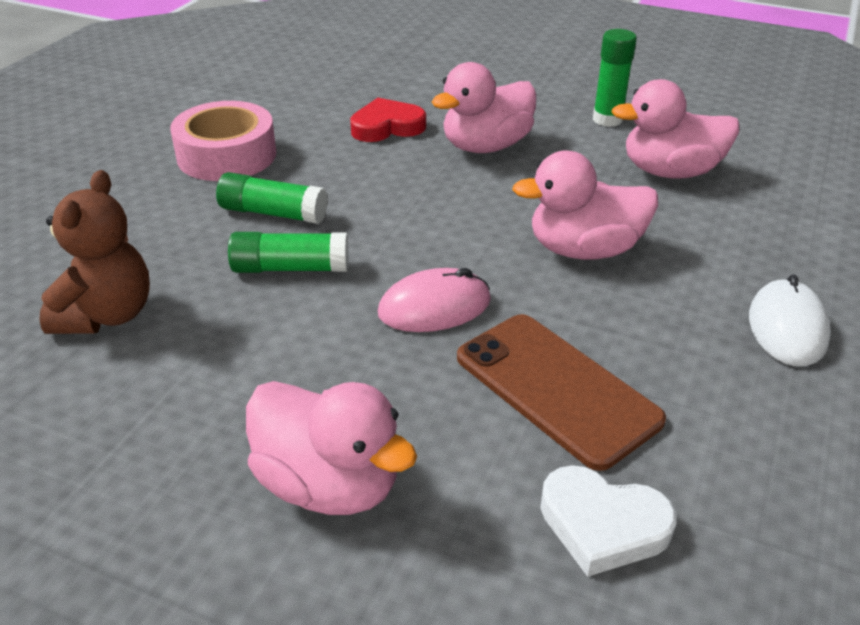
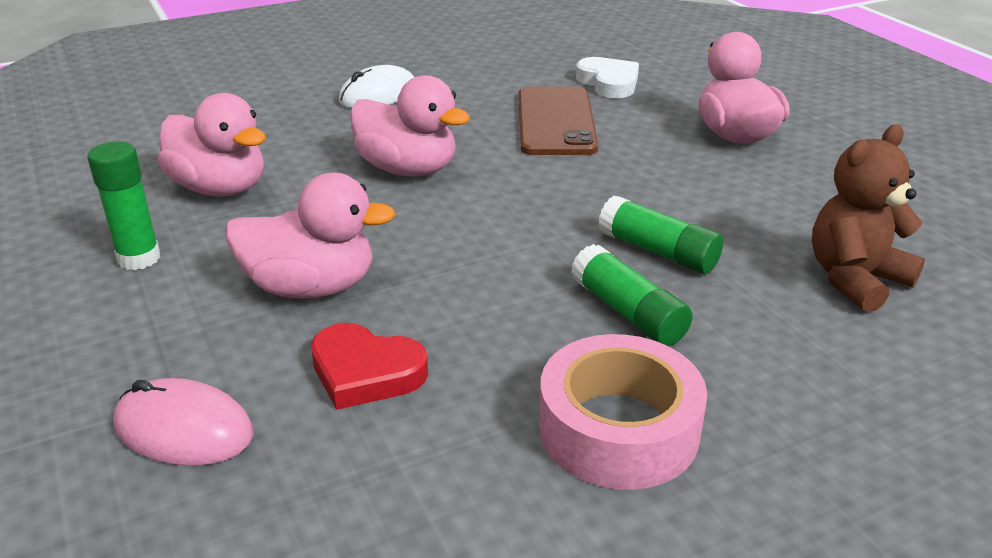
camera: 140 degrees left, 5 degrees down
pink mouse [378,268,491,332] -> pink mouse moved to [113,378,253,466]

